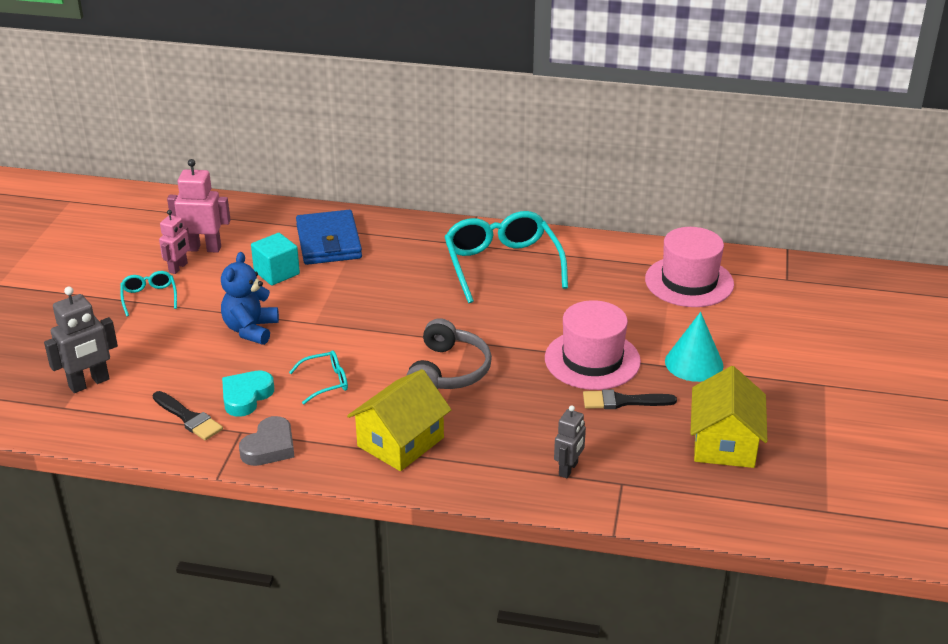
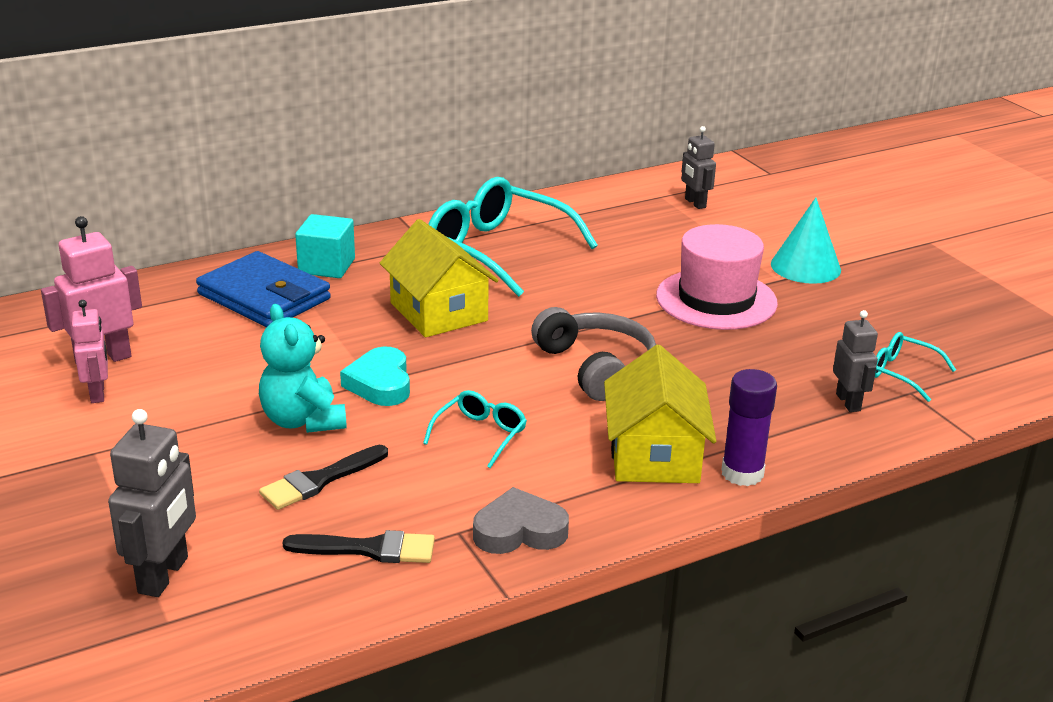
camera: 40 degrees left, 5 degrees down
turquoise glasses [120,271,177,316] -> turquoise glasses moved to [875,332,956,402]
blue teddy bear [221,252,279,345] -> turquoise teddy bear [259,304,347,433]
turquoise heart [222,371,274,417] -> turquoise heart moved to [340,347,410,406]
grey heart [239,416,295,466] -> grey heart turned 90 degrees counterclockwise [473,487,569,554]
turquoise cube [251,233,300,285] -> turquoise cube moved to [295,214,355,278]
black brush [583,389,677,409] -> black brush moved to [259,445,388,510]
pink hat [645,227,734,307] -> grey robot [681,126,716,209]
yellow house [690,366,768,468] -> yellow house moved to [380,219,499,337]
none -> purple glue stick [721,369,777,486]

